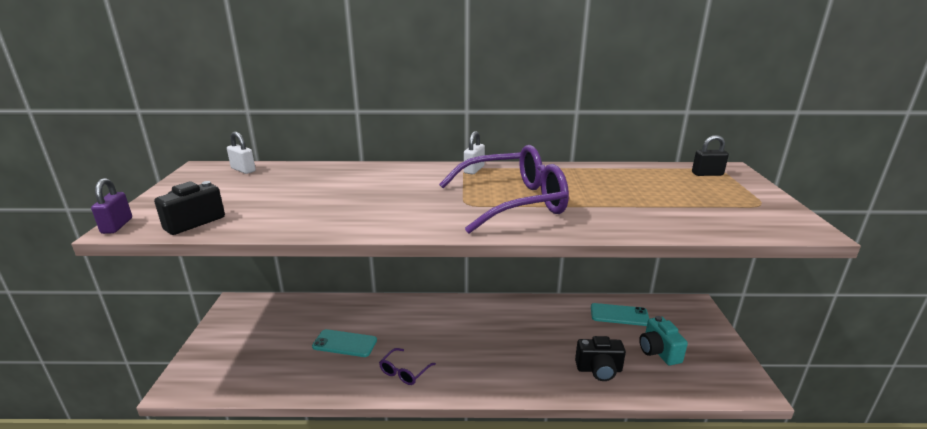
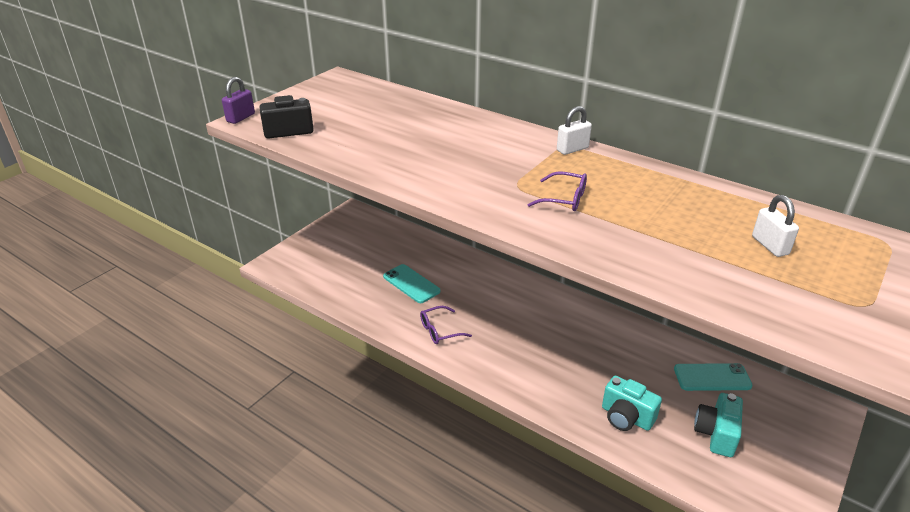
camera: 35 degrees right, 10 degrees up
white padlock [227,132,256,174] -> white padlock moved to [752,195,799,257]
purple glasses [439,145,569,233] -> purple glasses [528,172,587,211], size x0.43
black camera [575,336,626,381] -> turquoise camera [602,376,662,431]
turquoise phone [591,303,649,326] -> turquoise phone turned 45 degrees counterclockwise [674,363,753,391]
black padlock [692,135,729,176] -> none

